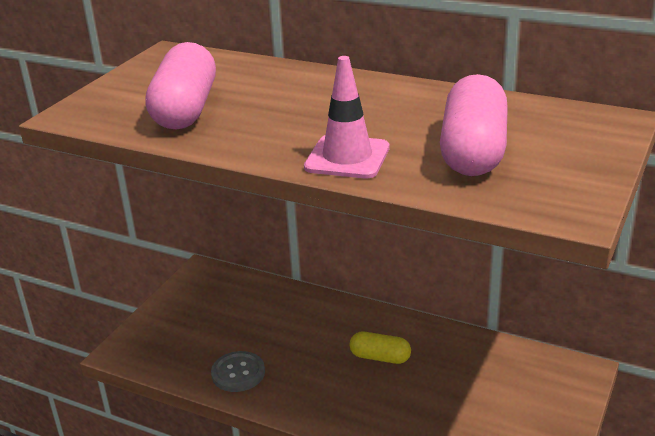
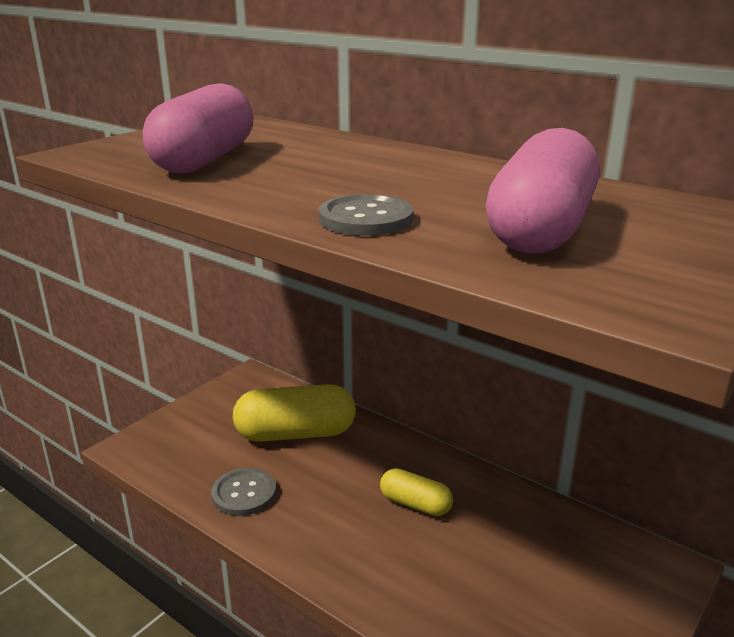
camera: 10 degrees right, 5 degrees down
pink traffic cone [304,56,389,178] -> grey button [319,194,413,236]
none -> yellow capsule [233,384,356,442]

